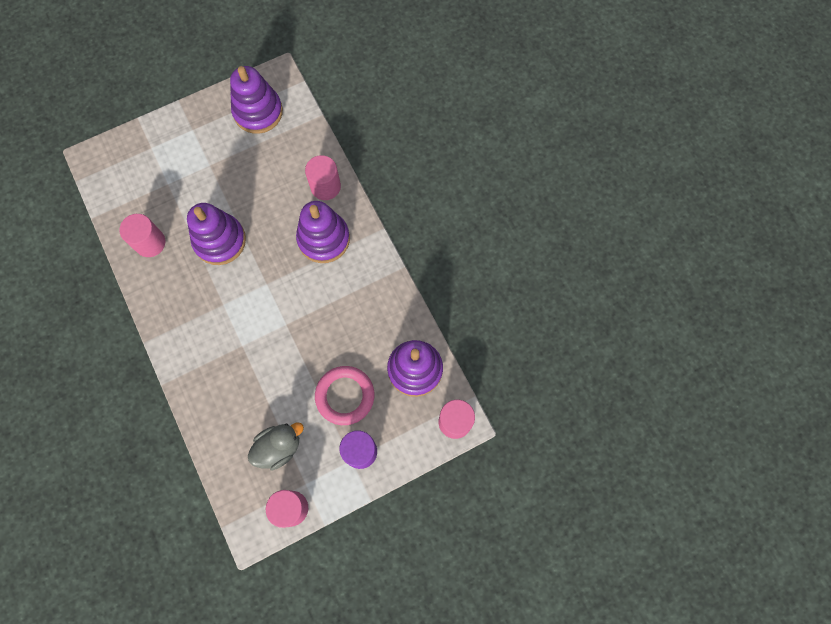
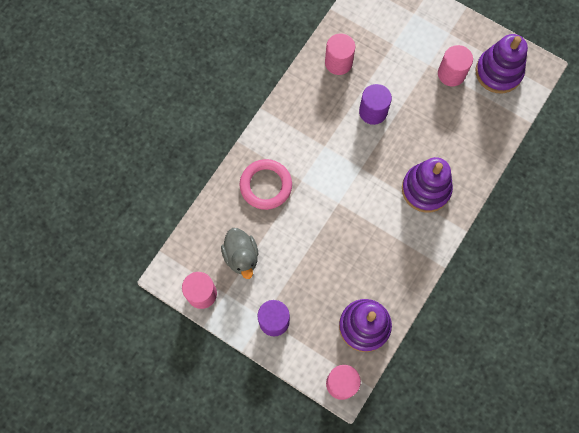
camera: 60 degrees right, 0 degrees up
purple stacking toy [187,203,246,265] -> purple cylinder [359,84,392,125]
grey duck [248,423,304,471] -> grey duck turned 45 degrees clockwise [221,228,258,279]
pink cylinder [305,155,341,200] -> pink cylinder moved to [438,45,473,86]
pink ring [315,366,374,425] -> pink ring moved to [239,159,292,210]

